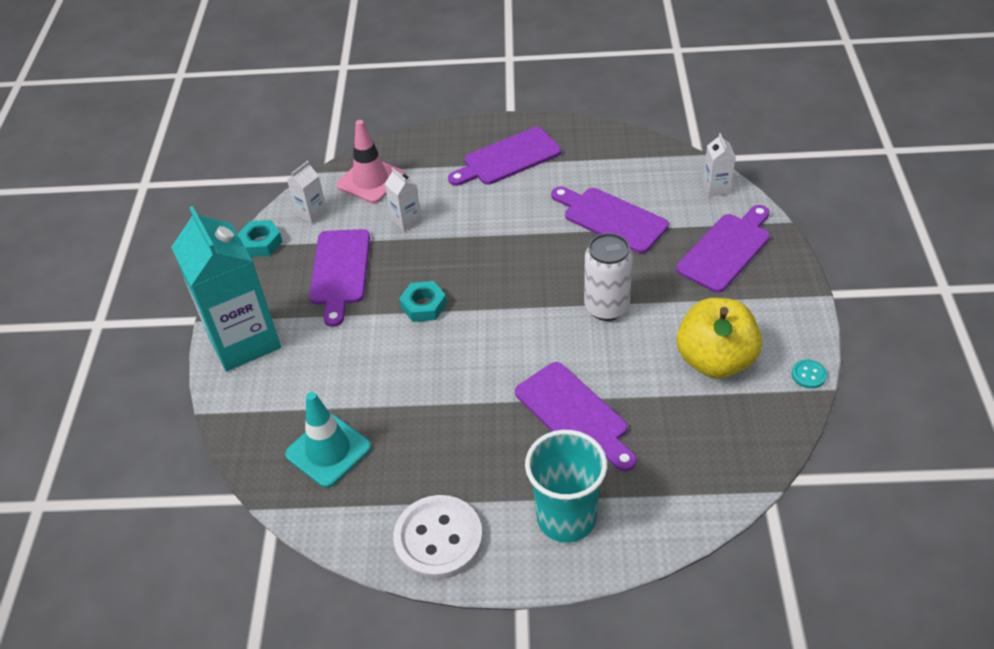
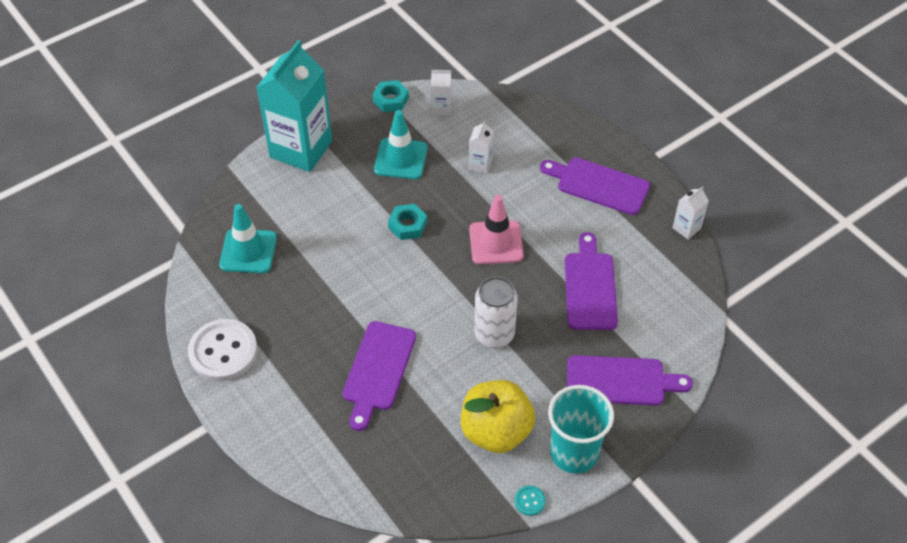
camera: 50 degrees right, 5 degrees up
purple cutting board [309,229,370,327] -> turquoise traffic cone [374,110,428,179]
pink traffic cone [337,120,404,203] -> pink traffic cone moved to [469,195,524,264]
turquoise cup [525,430,607,543] -> turquoise cup moved to [548,385,614,473]
white carton [703,133,736,197] -> white carton moved to [672,186,709,239]

